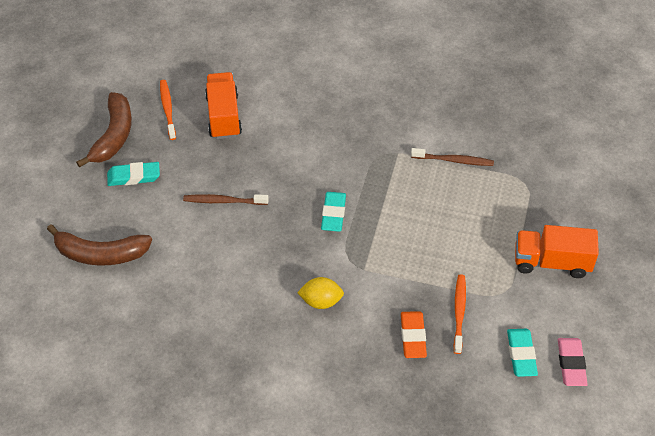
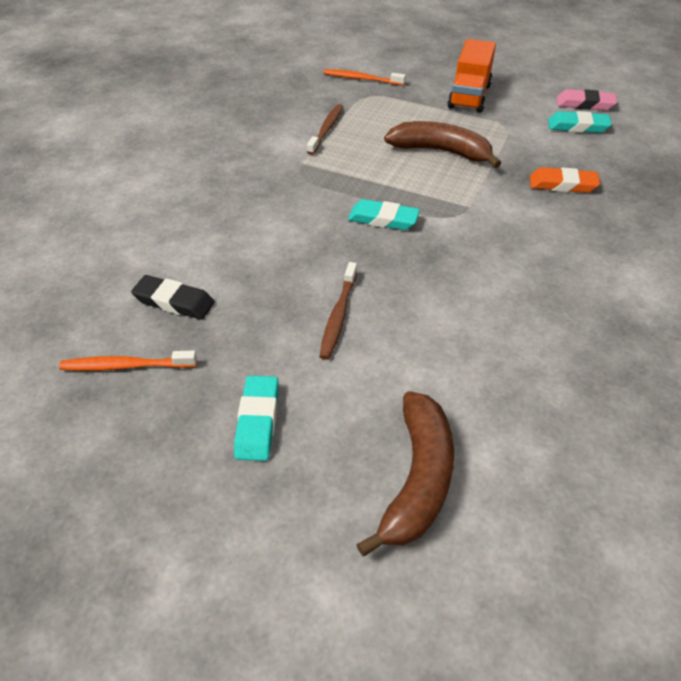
camera: 80 degrees left, 5 degrees down
brown banana [76,92,132,168] -> brown banana moved to [384,121,501,168]
orange truck [205,72,242,139] -> black eraser [131,275,215,320]
yellow lemon [297,277,344,309] -> none
orange toothbrush [454,274,466,354] -> orange toothbrush moved to [323,69,406,86]

